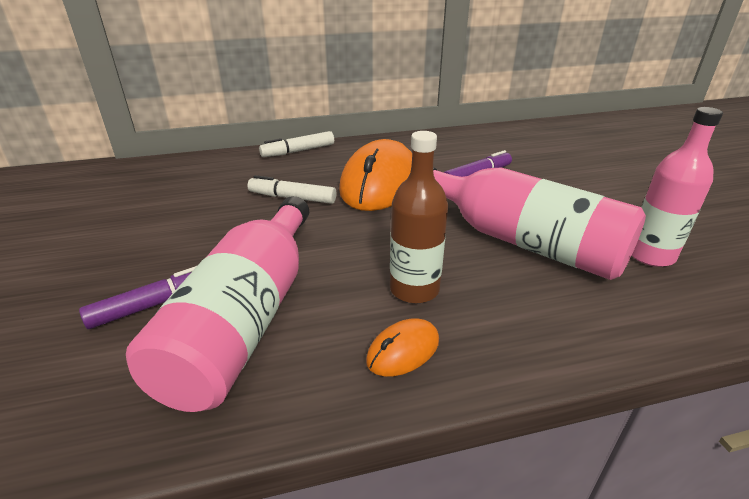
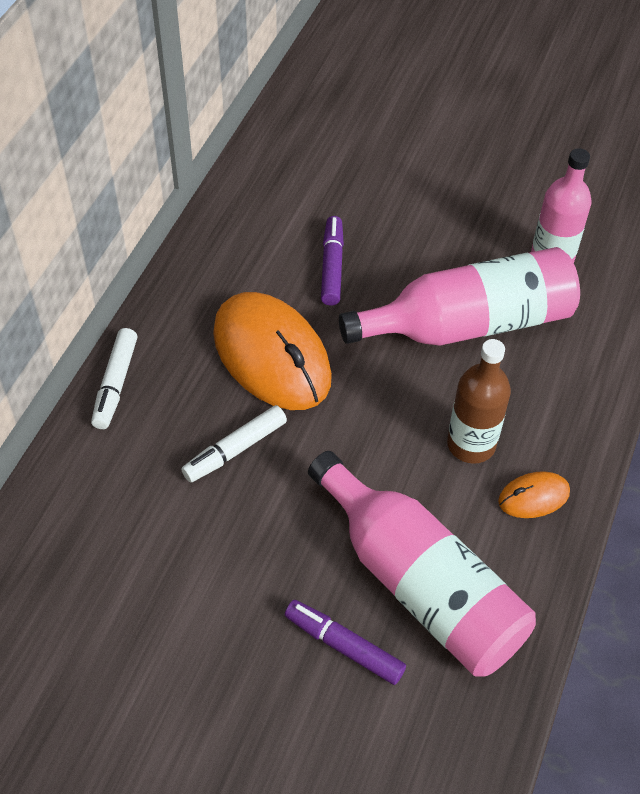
camera: 55 degrees left, 20 degrees up
purple marker [79,266,197,329] -> purple marker turned 60 degrees counterclockwise [285,600,406,685]
orange mouse [366,319,439,377] -> orange mouse turned 75 degrees clockwise [498,471,570,518]

